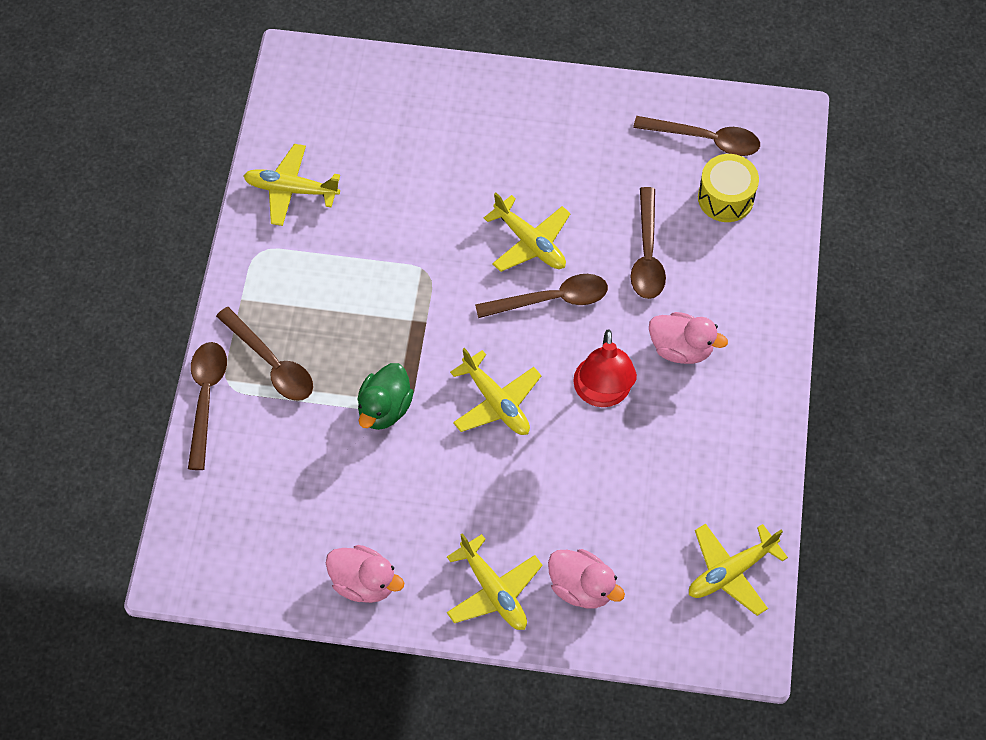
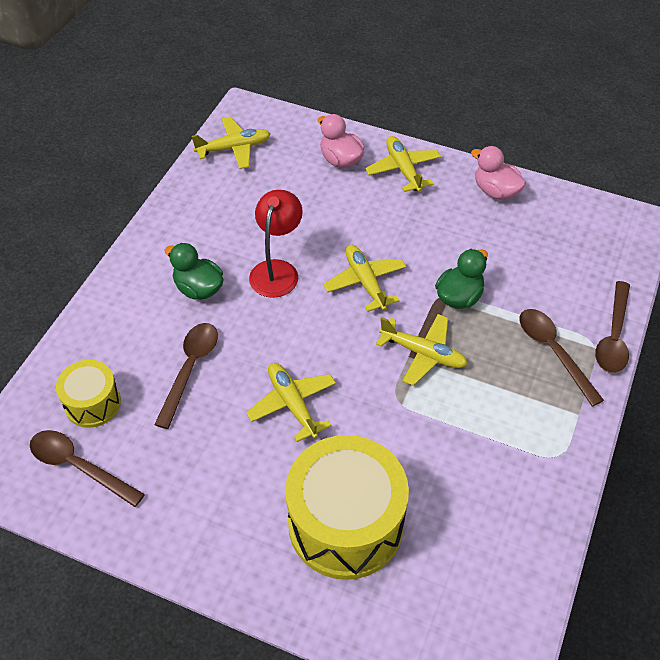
camera: 165 degrees left, 10 degrees down
yellow plane [244,144,340,226] -> yellow plane moved to [376,314,468,386]
brown spoon [475,274,608,318] -> none
pink duck [649,312,728,364] -> green duck [164,243,223,300]
none -> yellow drum [285,435,409,580]

